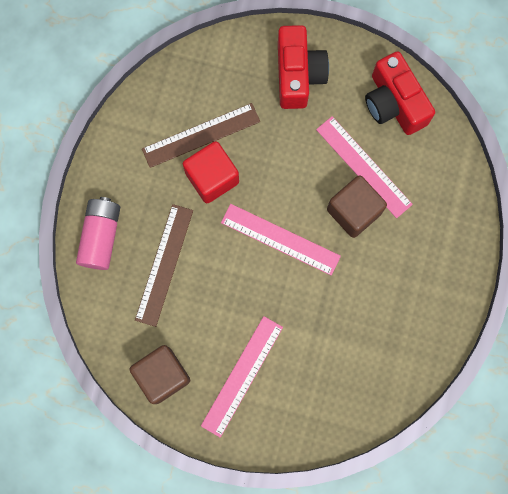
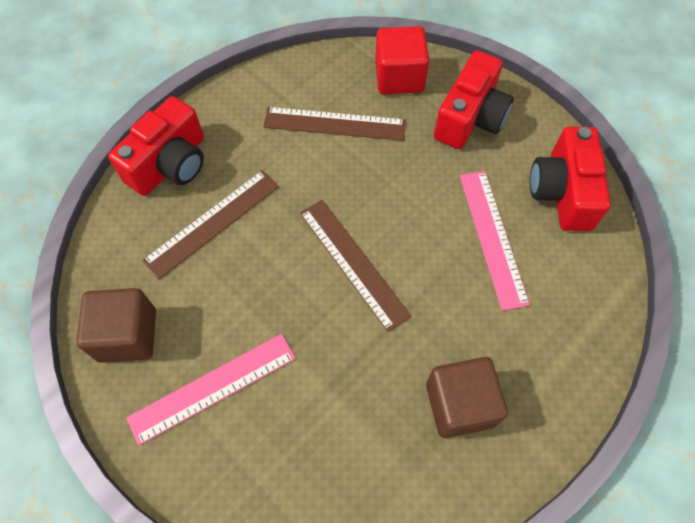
camera: 30 degrees right, 15 degrees down
pink battery [76,197,120,270] -> red camera [108,96,204,196]
red cube [183,141,239,203] -> red cube moved to [375,26,429,94]
pink ruler [221,204,341,276] -> brown ruler [300,200,412,332]
brown cube [327,175,387,238] -> brown cube moved to [426,357,508,438]

